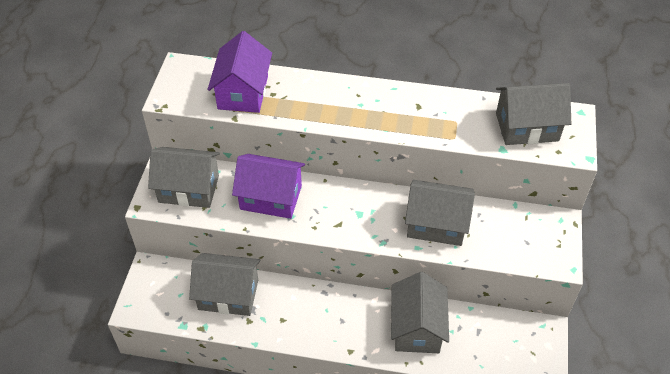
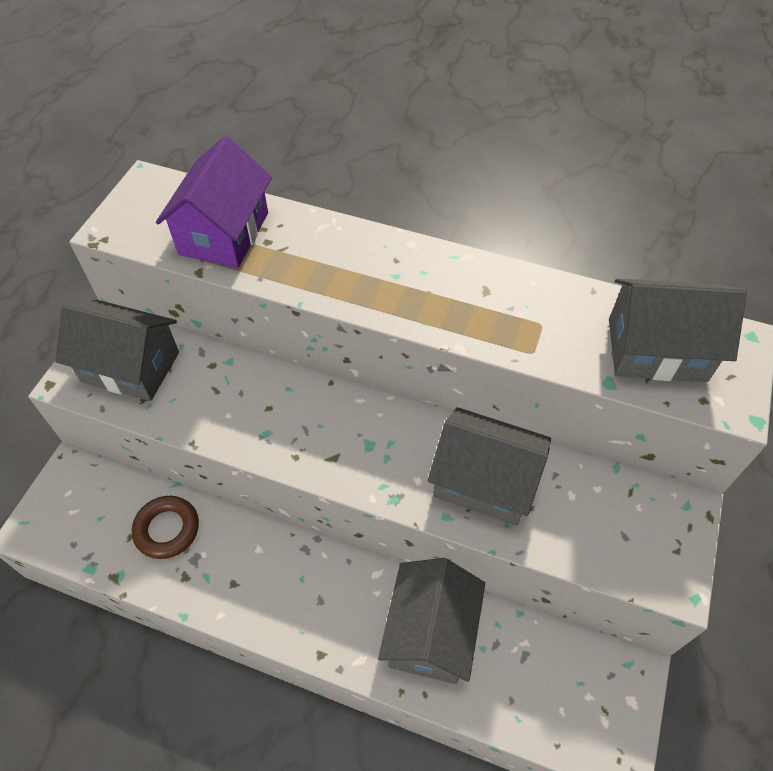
camera: 10 degrees right, 5 degrees up
grey house [189,253,260,316] -> brown ring [132,496,199,559]
purple house [232,154,305,219] -> none

